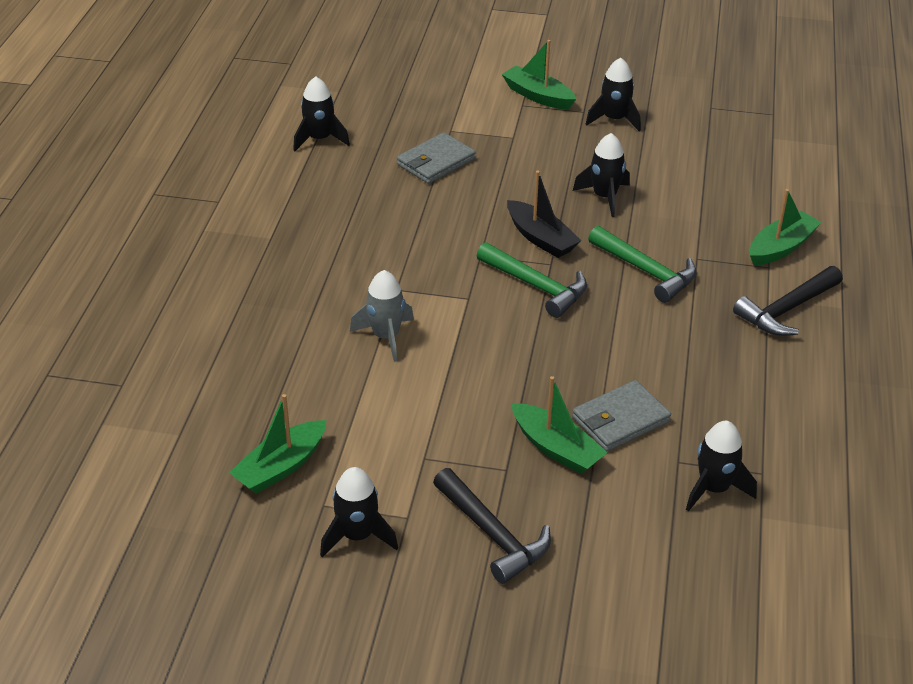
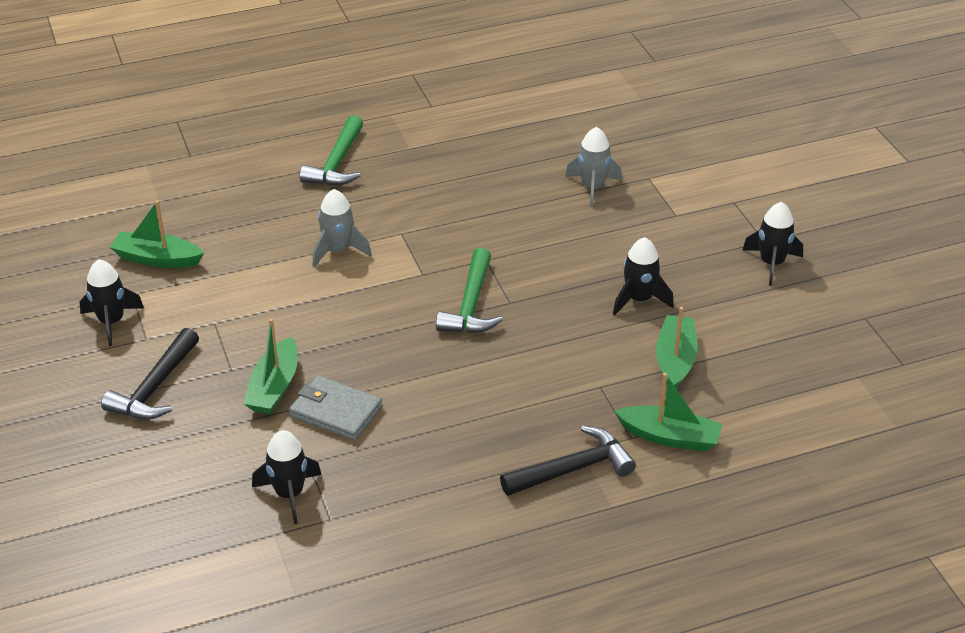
camera: 60 degrees right, 0 degrees up
black rocket [293,77,350,151] -> none
grey wallet [397,132,476,184] -> grey rocket [565,127,622,207]
green boat [502,40,576,110] -> green boat moved to [656,307,698,389]
black boat [507,171,581,258] -> none
green hammer [588,226,696,303] -> green hammer moved to [300,115,363,186]
black hammer [733,266,843,336] -> black hammer turned 135 degrees clockwise [500,426,636,496]

